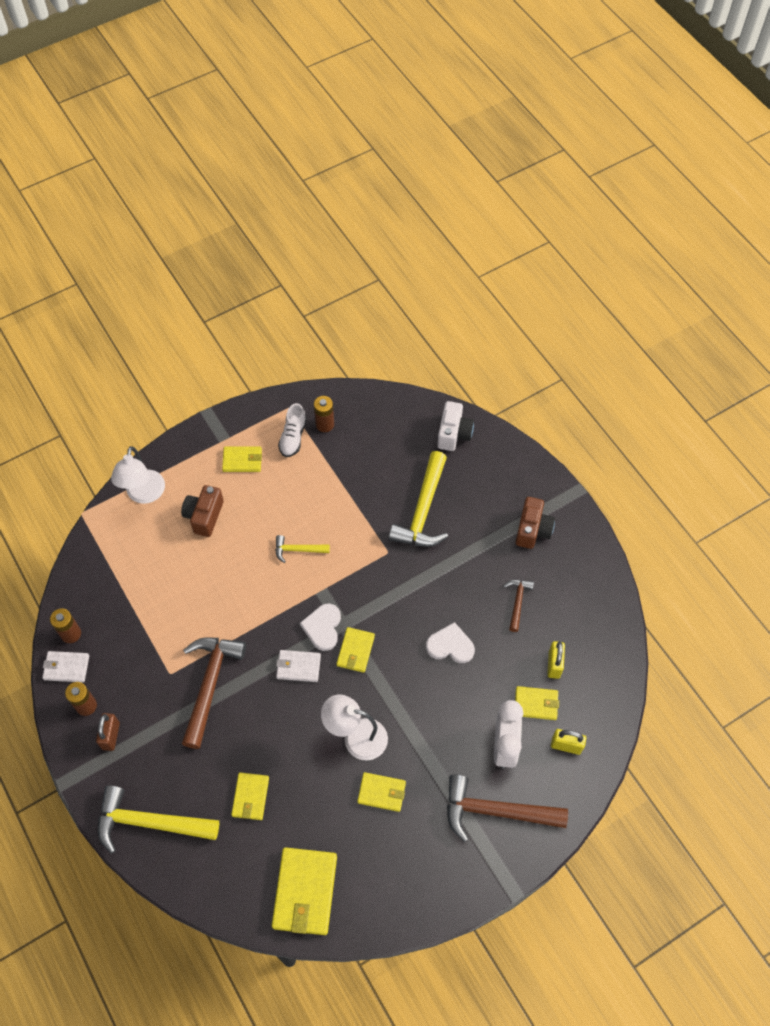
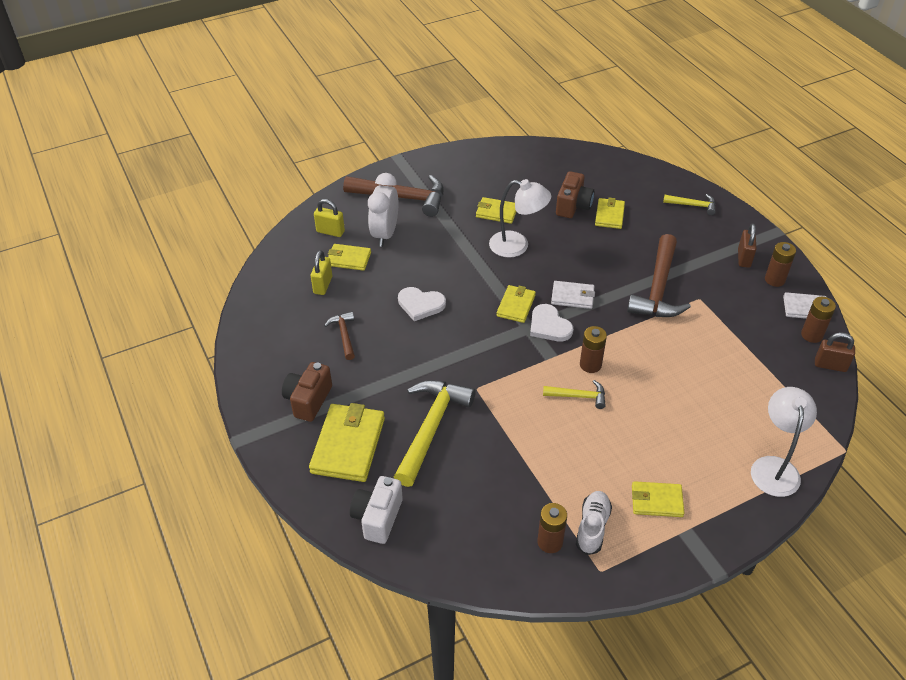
camera: 175 degrees left, 15 degrees down
yellow hammer [98,785,219,854] -> yellow hammer [663,194,716,215], size x0.50
brown camera [181,485,224,537] -> brown camera moved to [556,171,594,218]
yellow wallet [272,847,337,935] -> yellow wallet moved to [309,403,385,482]
white heart [300,603,341,651] -> white heart turned 135 degrees clockwise [530,304,573,341]
brown hammer [504,580,534,632] -> brown hammer turned 150 degrees clockwise [324,312,355,360]
none -> brown battery [580,326,607,373]
none -> brown padlock [815,333,855,372]

